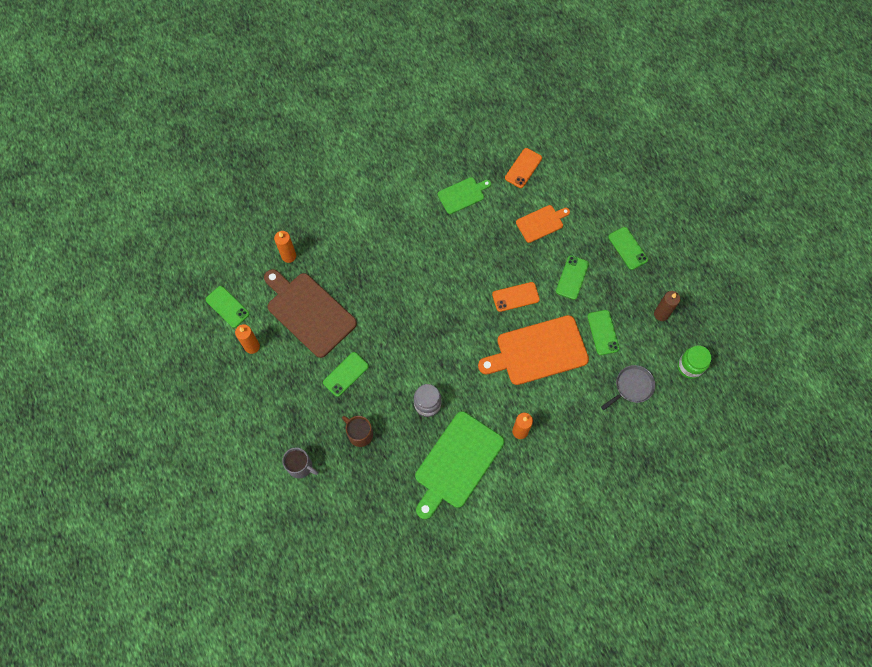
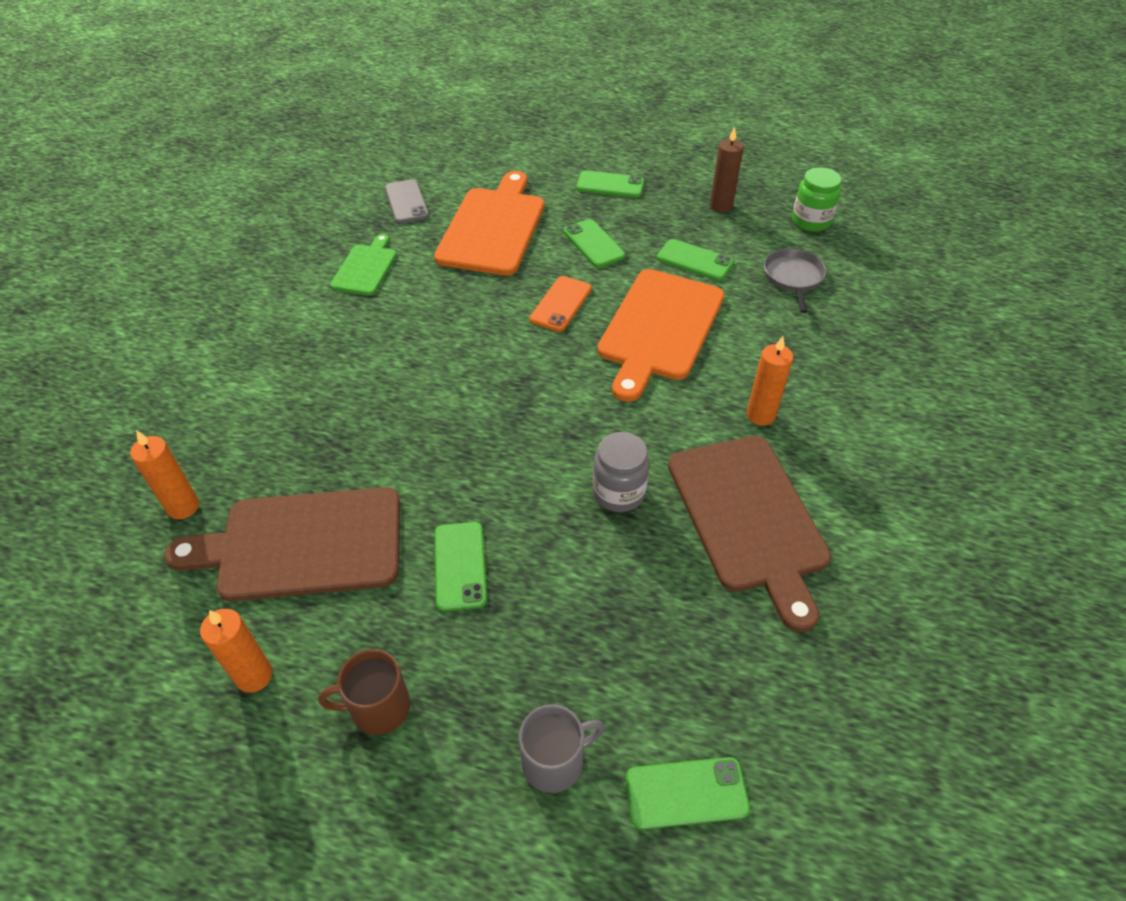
camera: 50 degrees left, 20 degrees down
green phone [205,286,249,328] -> green phone moved to [626,757,750,830]
brown mug [342,416,373,447] -> brown mug moved to [318,649,410,735]
green cutting board [415,411,504,519] -> brown cutting board [668,436,831,632]
orange phone [505,148,542,188] -> grey phone [385,179,429,224]
orange cutting board [516,205,570,243] -> orange cutting board [434,171,544,276], size x1.87

